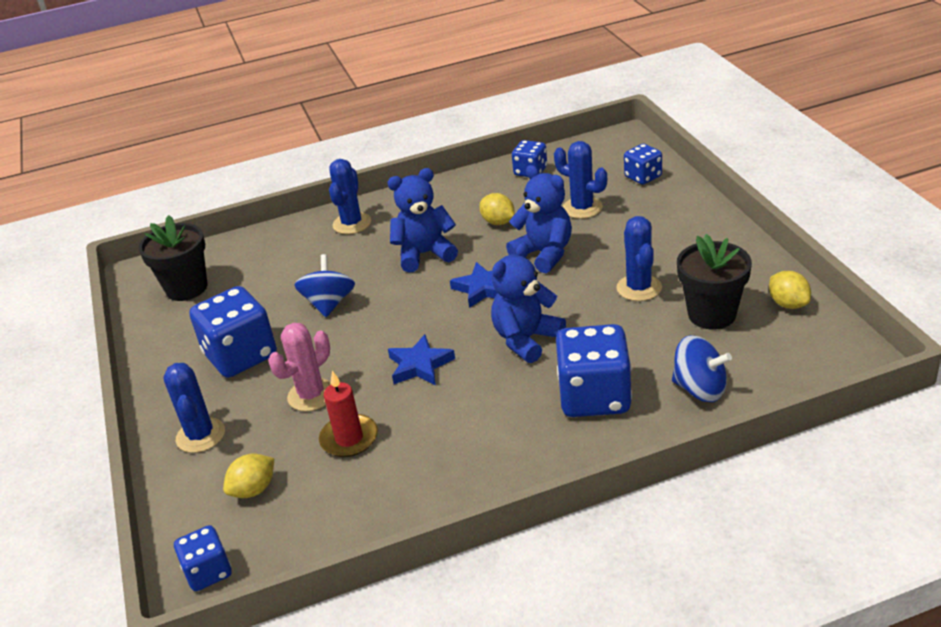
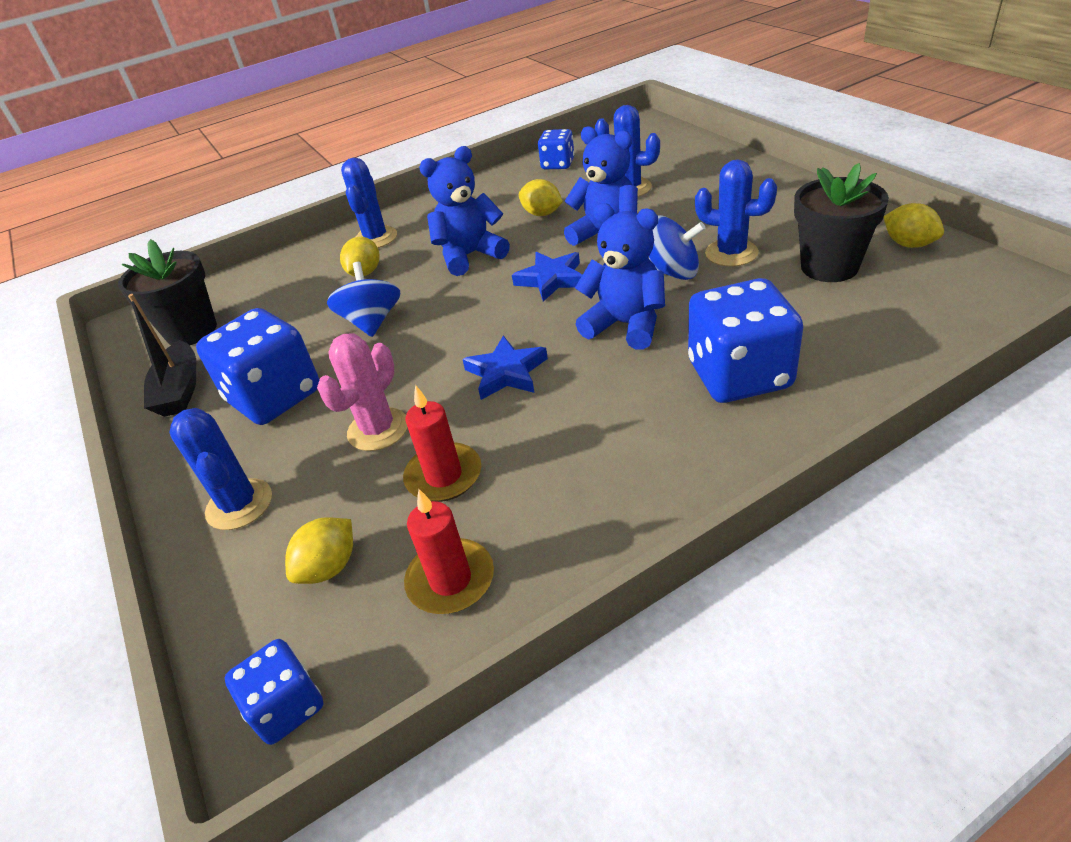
camera: 10 degrees left, 5 degrees up
blue teddy bear [491,243,566,363] -> blue teddy bear turned 90 degrees clockwise [575,203,665,350]
blue cactus [616,216,662,301] -> blue cactus turned 45 degrees counterclockwise [695,160,777,267]
blue dice [624,144,662,185] -> none
blue spinning top [672,335,732,402] -> blue spinning top moved to [648,215,706,280]
none -> black boat [128,294,196,417]
none -> yellow lemon [340,237,379,277]
none -> red candle [404,489,494,614]

